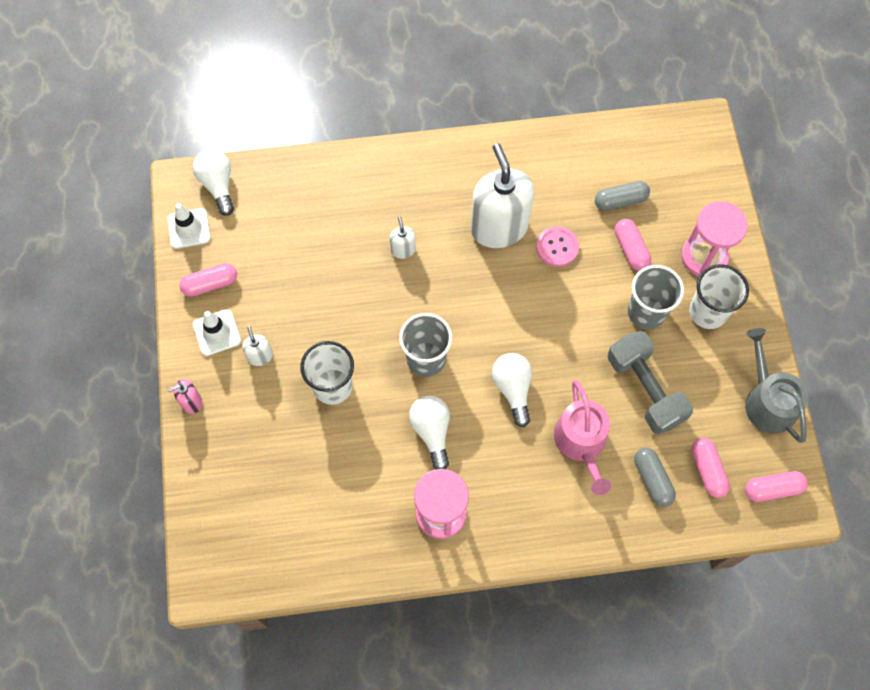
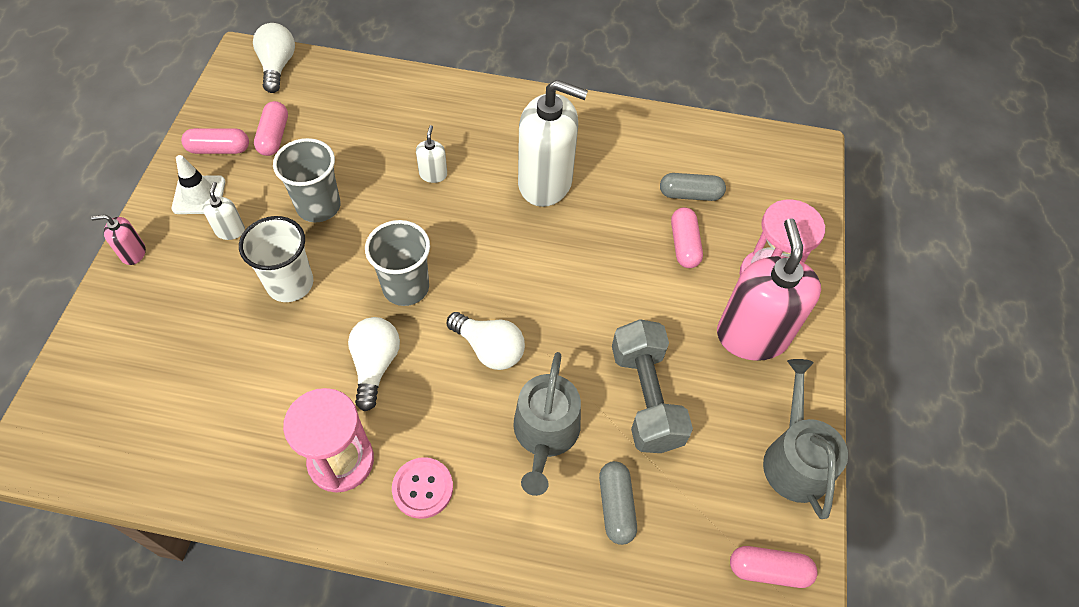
camera: 15 degrees right, 10 degrees down
white traffic cone [167,203,211,249] -> none
white soap dispenser [471,143,534,248] -> white soap dispenser turned 105 degrees clockwise [518,80,588,207]
white light bulb [492,353,532,427] -> white light bulb turned 120 degrees clockwise [447,312,525,370]
pink button [536,226,579,267] -> pink button moved to [392,457,453,519]
pink watering can [554,380,611,495] -> grey watering can [513,352,581,496]
grey cup [628,265,684,330] -> grey cup moved to [273,138,341,222]
white cup [689,264,749,329] -> pink soap dispenser [717,218,821,361]
pink capsule [691,438,730,498] -> pink capsule moved to [254,101,288,156]

